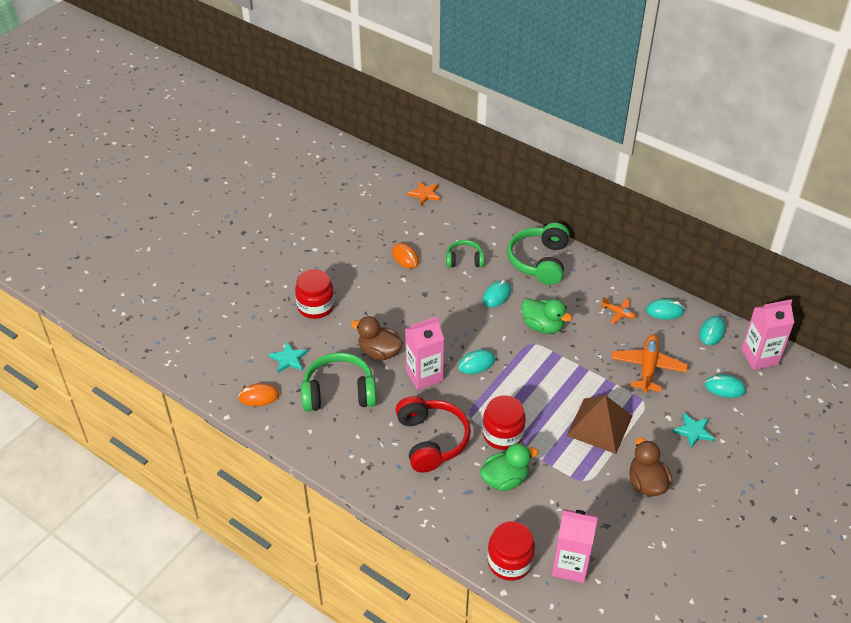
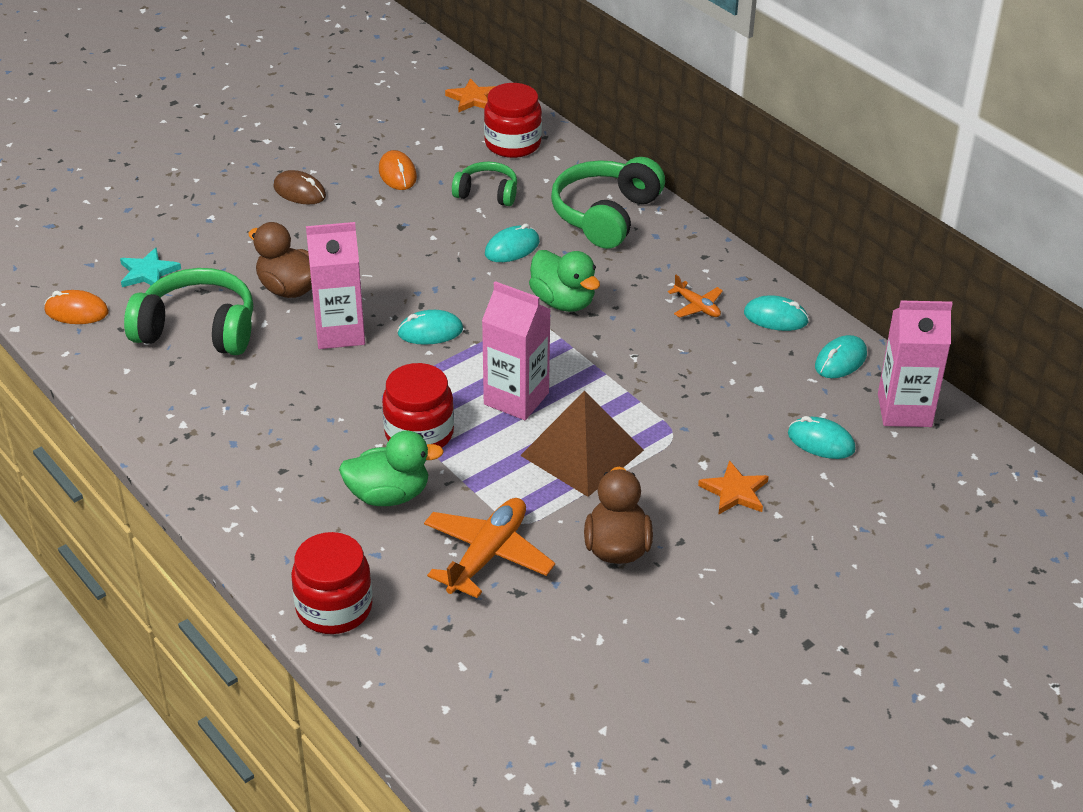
camera: 15 degrees right, 5 degrees down
red jar [295,269,334,319] -> red jar moved to [484,83,542,158]
red headphones [395,396,471,473] -> none
pink carton [552,509,598,583] -> pink carton moved to [482,281,551,420]
orange plane [611,335,688,393] -> orange plane moved to [424,498,555,598]
turquoise star [672,413,715,448] -> orange star [698,460,769,515]
none -> brown mouse [273,170,326,205]

